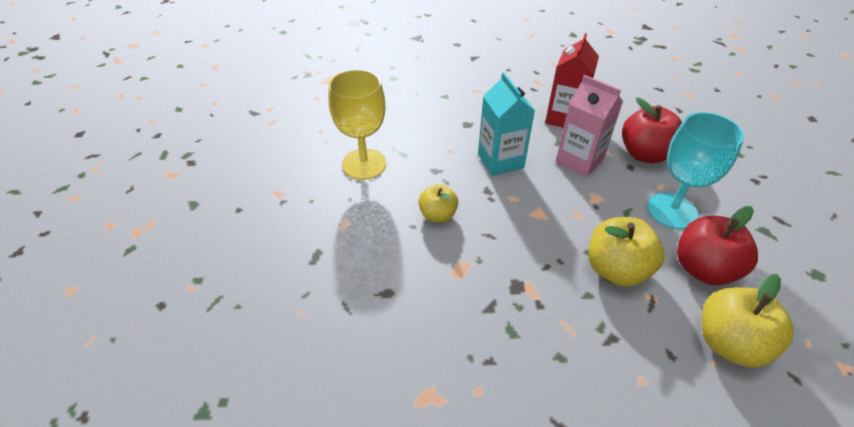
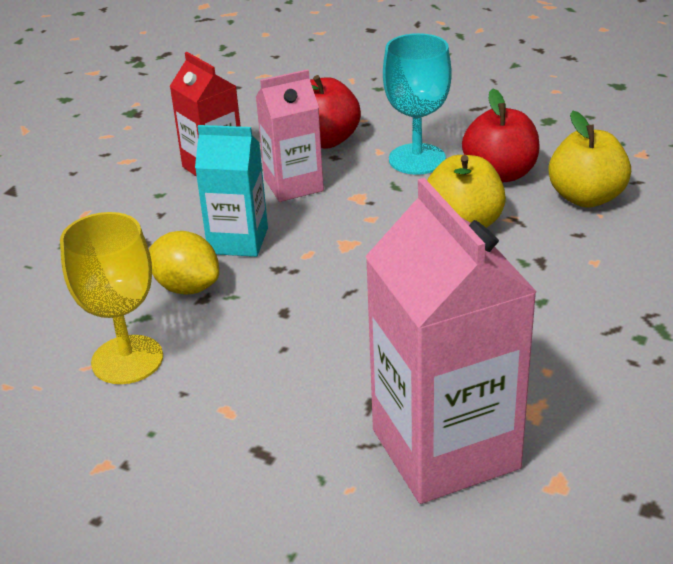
camera: 60 degrees left, 10 degrees down
yellow apple [418,184,458,222] -> none
none -> yellow lemon [149,231,219,295]
none -> pink carton [365,178,537,504]

